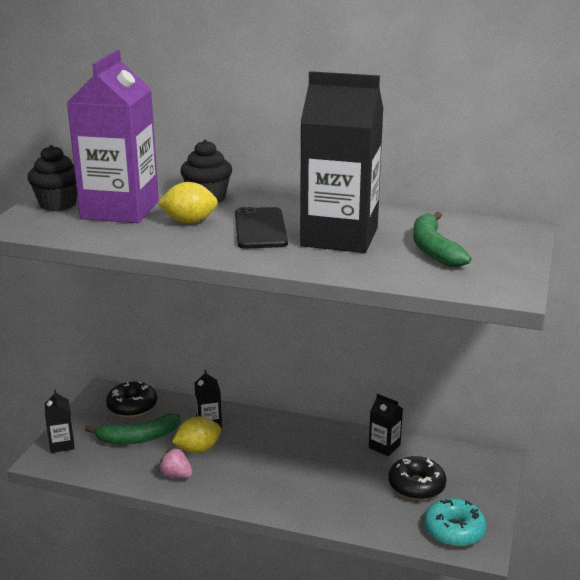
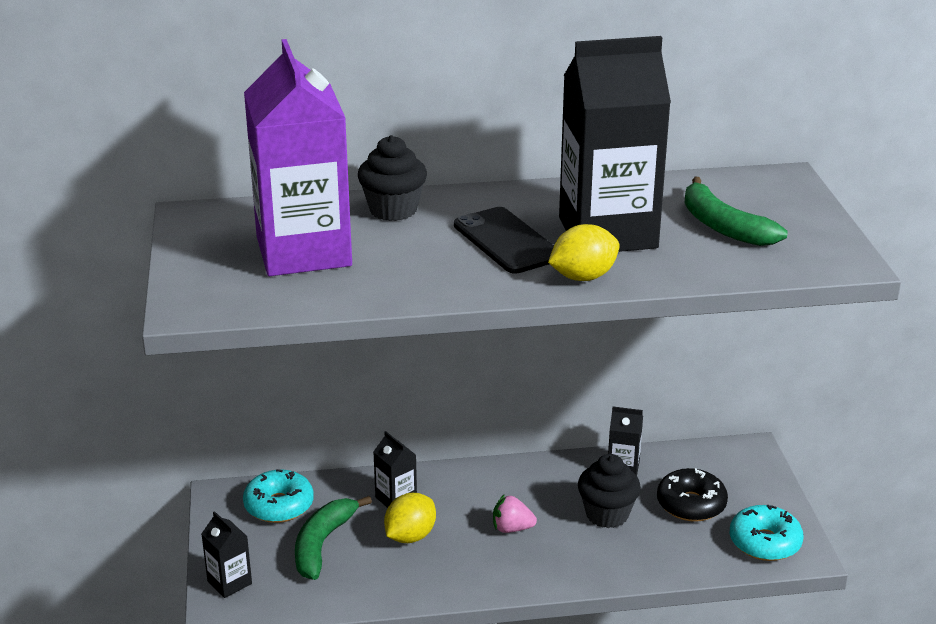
camera: 25 degrees left, 5 degrees up
black cupcake [27,145,77,211] -> black cupcake moved to [578,454,641,528]
green banana [85,413,180,444] -> green banana turned 150 degrees clockwise [295,496,372,580]
black donut [106,381,157,417] -> turquoise donut [243,469,314,523]
yellow lemon [158,182,218,223] -> yellow lemon moved to [548,224,620,281]
pink strawberry [158,448,193,478] -> pink strawberry moved to [493,494,537,533]

